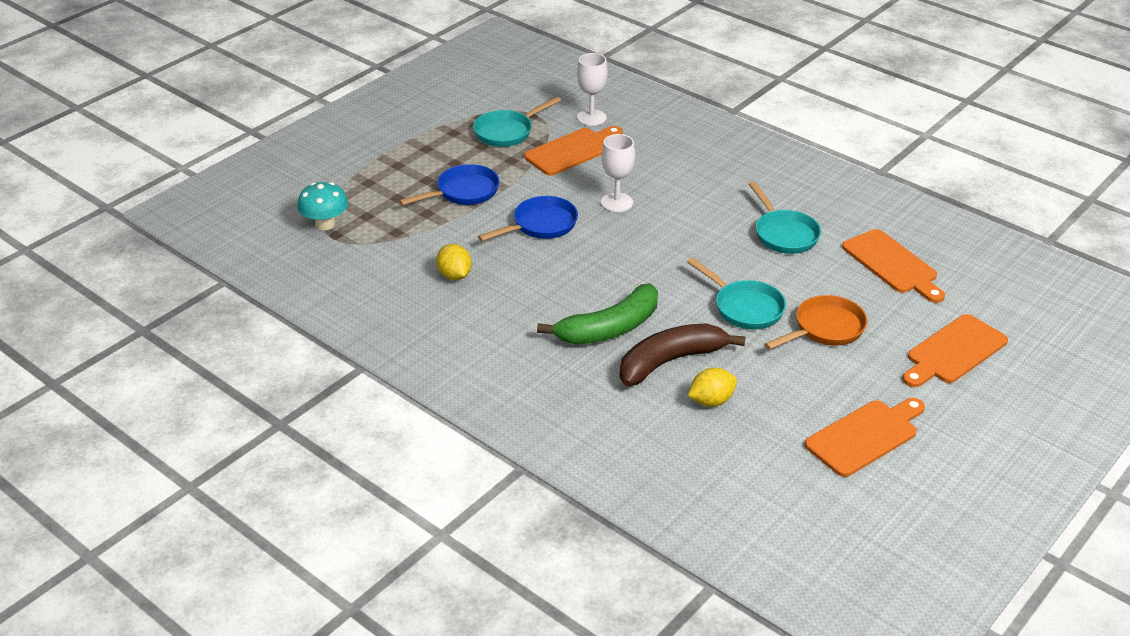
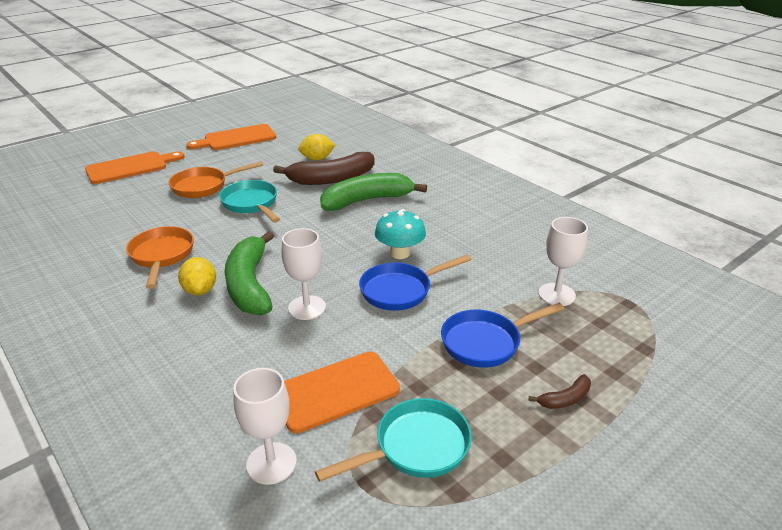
camera: 170 degrees left, 5 degrees down
turquoise mushroom [297,182,348,230] -> turquoise mushroom moved to [375,209,426,259]
yellow lemon [436,244,472,280] -> yellow lemon moved to [178,257,216,296]
turquoise pan [749,181,821,254] -> orange pan [126,226,194,289]
orange cutting board [842,229,945,303] -> none
none -> green banana [225,231,274,315]
none -> brown banana [528,374,591,409]
none -> white goblet [538,217,588,306]

